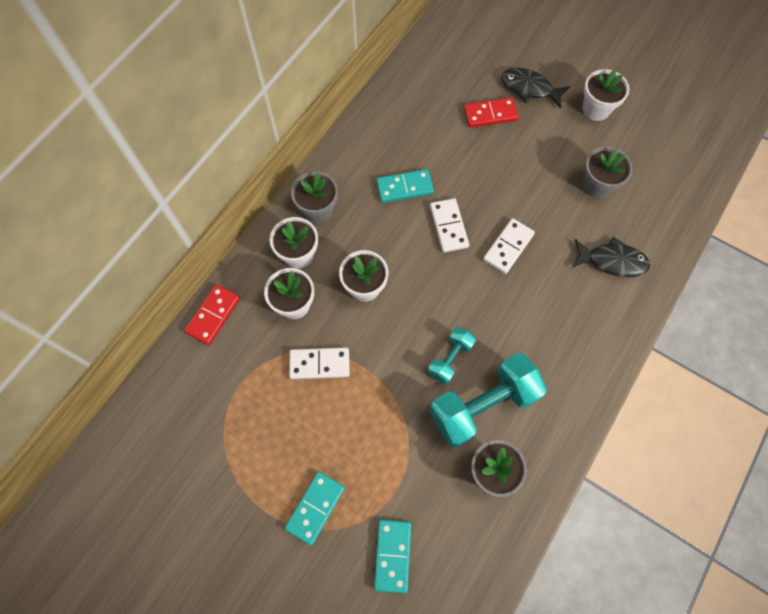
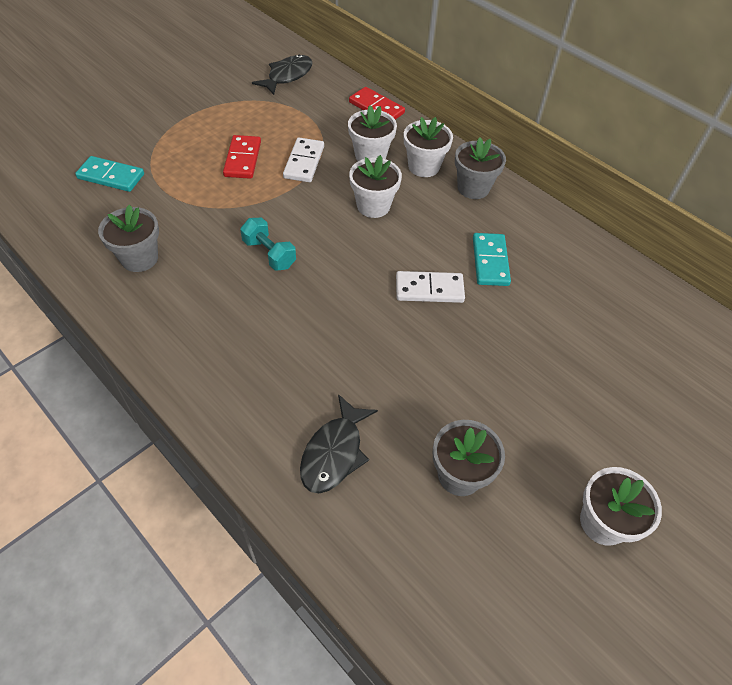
camera: 100 degrees right, 15 degrees down
turquoise domino [285,471,345,546] -> none
turquoise dumbbell [429,353,547,448] -> none
red domino [464,97,519,128] -> red domino moved to [223,135,261,179]
white domino [483,218,535,274] -> none
black fish [501,68,570,108] -> black fish moved to [252,54,312,95]

